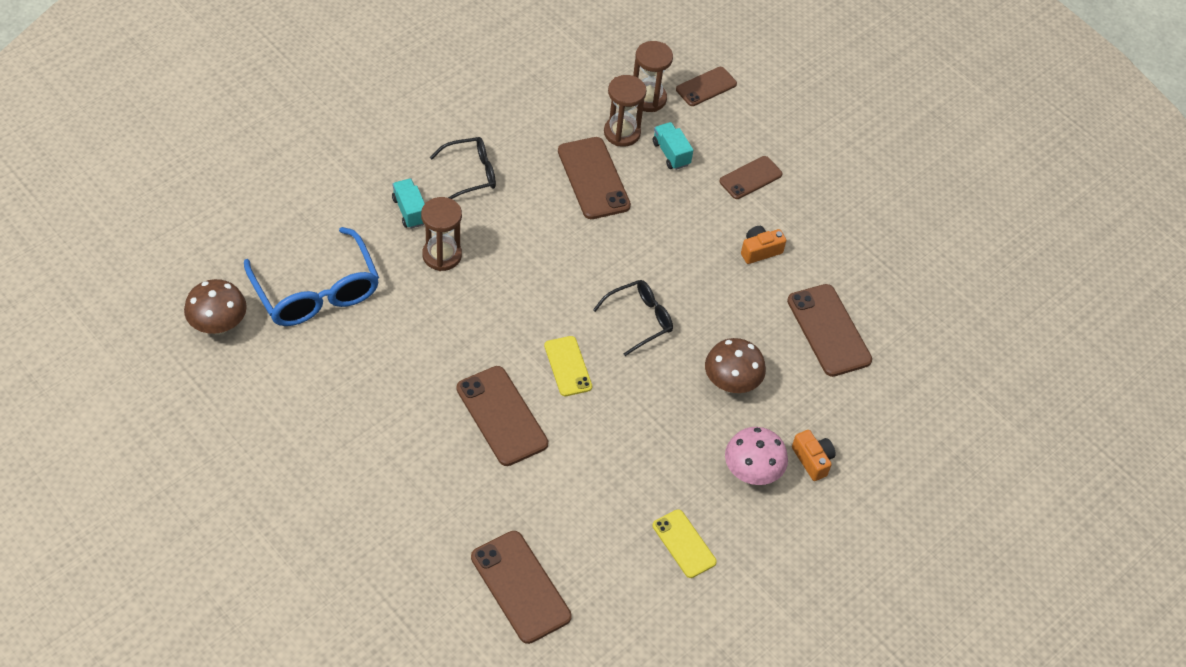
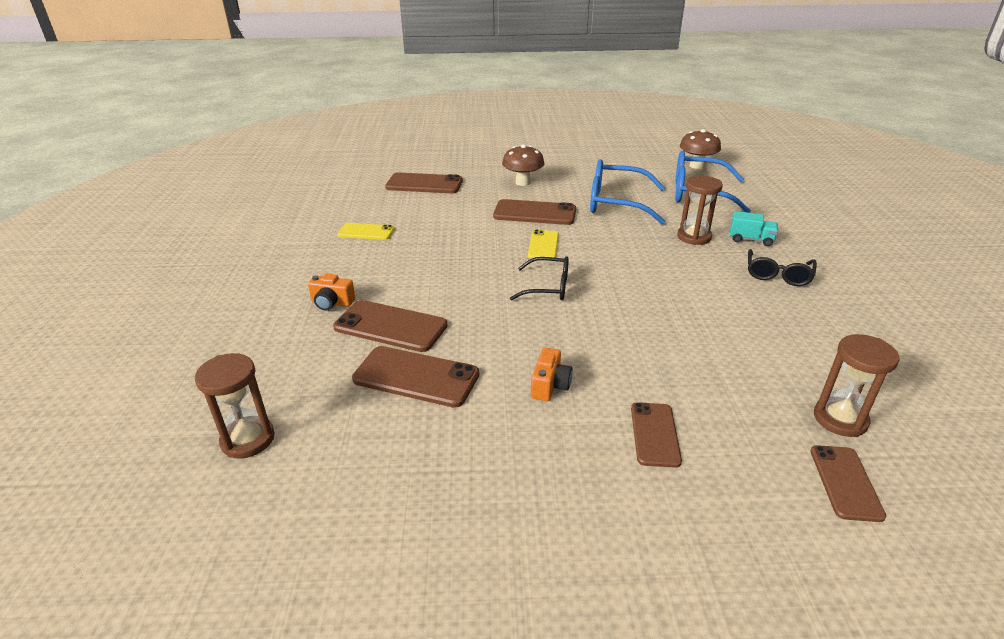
camera: 135 degrees right, 20 degrees down
yellow phone [544,336,592,396] -> yellow phone turned 75 degrees clockwise [528,230,559,259]
brown phone [558,137,631,219] -> brown phone moved to [333,300,448,352]
black glasses [593,280,673,356] -> black glasses turned 90 degrees counterclockwise [510,256,569,301]
brown hourglass [604,75,646,147] -> brown hourglass moved to [195,353,274,459]
turquoise truck [653,122,693,170] -> none
brown mushroom [705,338,766,393] -> brown mushroom moved to [502,145,544,186]
pink mushroom [725,427,788,485] -> none
none -> blue glasses [590,159,665,224]

